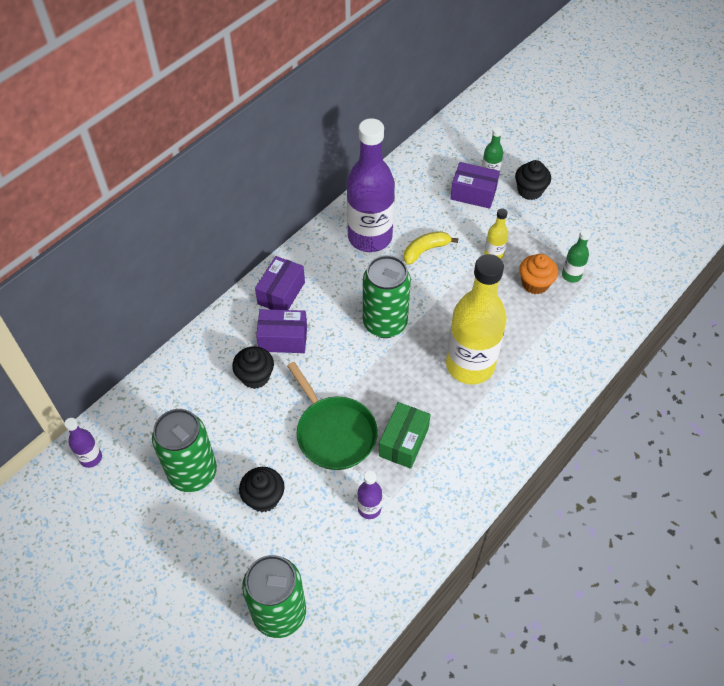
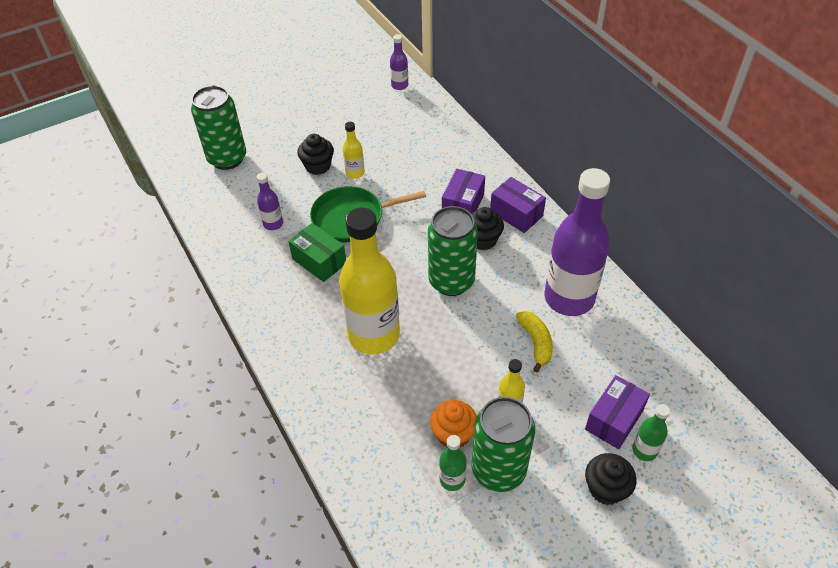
camera: 110 degrees right, 5 degrees down
green can [152,409,217,492] -> green can moved to [472,397,535,492]
black cupcake [232,346,274,389] -> black cupcake moved to [471,207,504,250]
none -> yellow bottle [343,122,365,179]

